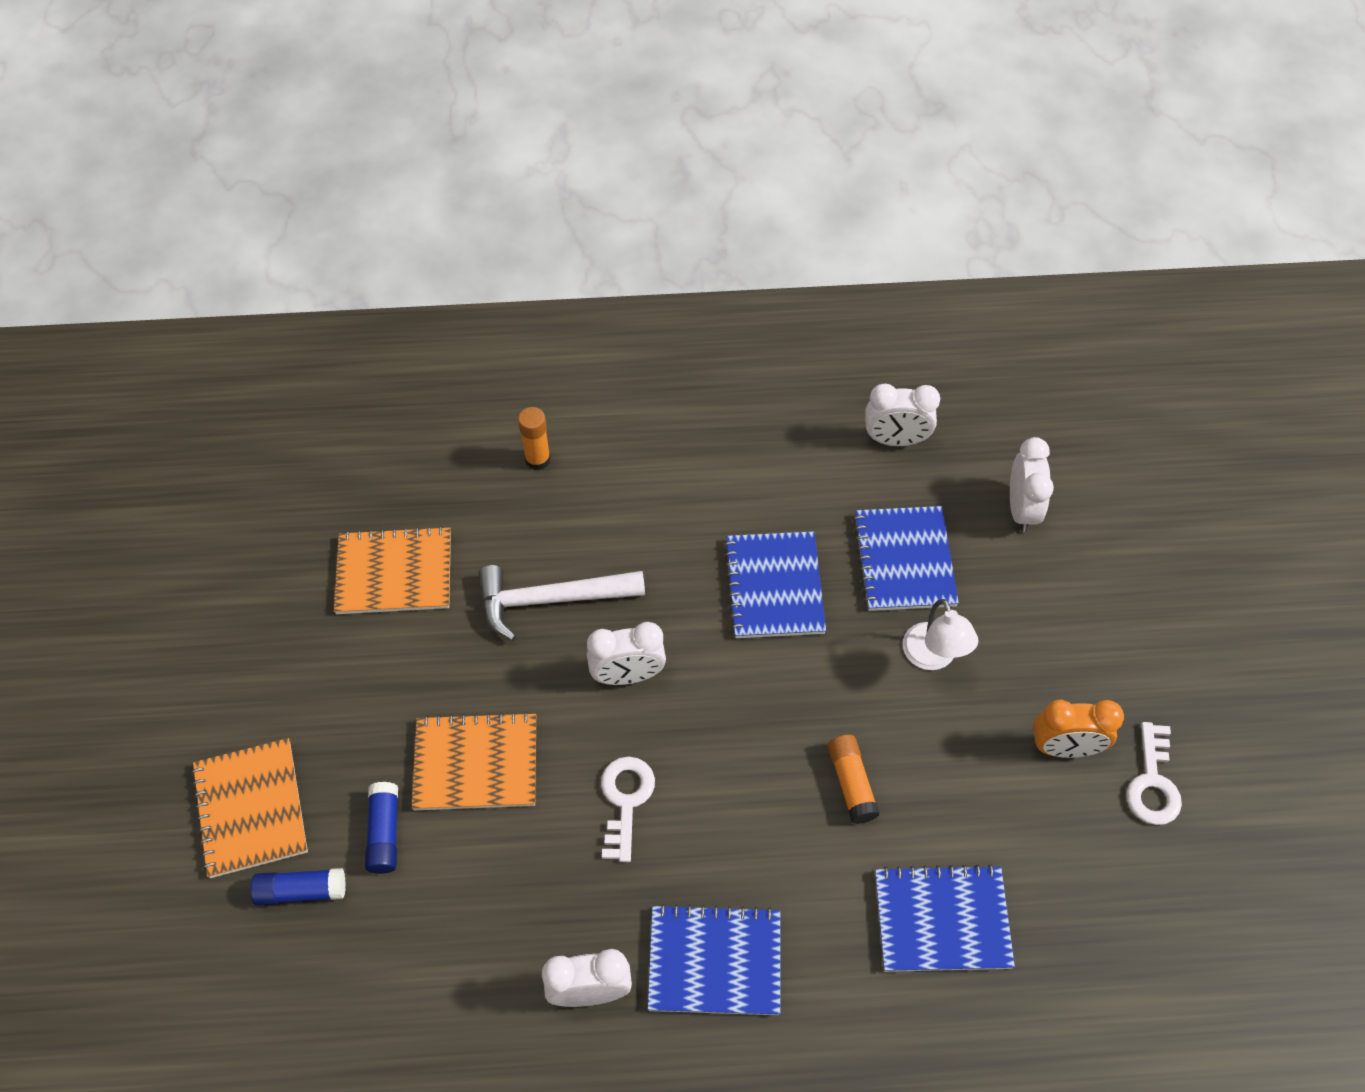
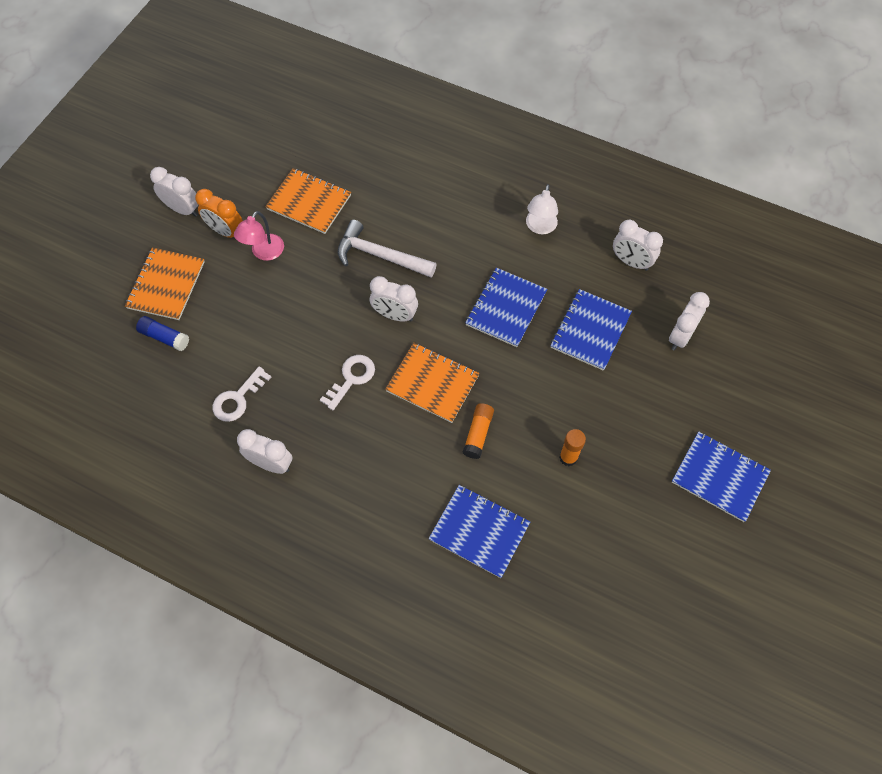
camera: 30 degrees right, 5 degrees up
blue glue stick [365,782,398,874] -> none
orange notebook [411,712,536,810] -> orange notebook moved to [385,343,480,423]
orange glue stick [518,407,551,471] -> orange glue stick moved to [559,429,586,466]
blue notebook [648,904,780,1015] -> blue notebook moved to [672,431,771,522]
white lamp [903,599,978,670] -> white lamp moved to [526,184,558,234]
orange clock [1033,700,1124,758] -> orange clock moved to [195,189,243,238]
white key [1126,722,1182,825] -> white key moved to [213,366,271,422]
none -> white clock [150,167,198,217]
none -> pink lamp [234,211,284,261]

